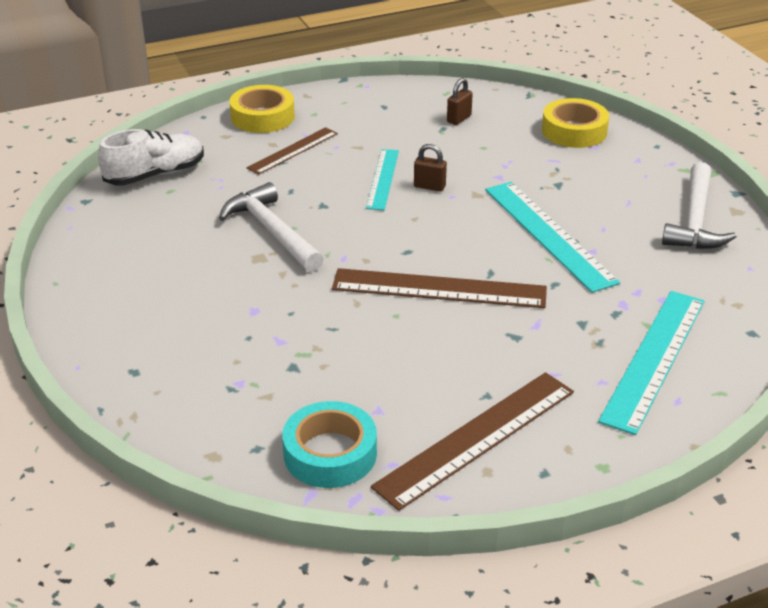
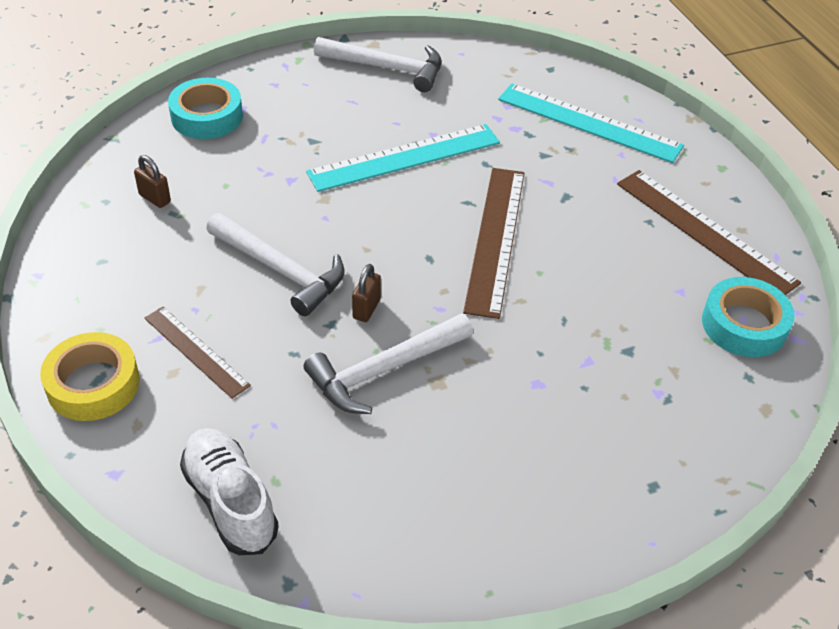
camera: 90 degrees left, 10 degrees up
turquoise ruler [366,149,399,210] -> white hammer [206,213,344,316]
brown padlock [414,144,447,192] -> brown padlock moved to [352,264,381,322]
yellow tape [542,98,609,148] -> turquoise tape [168,78,243,139]

